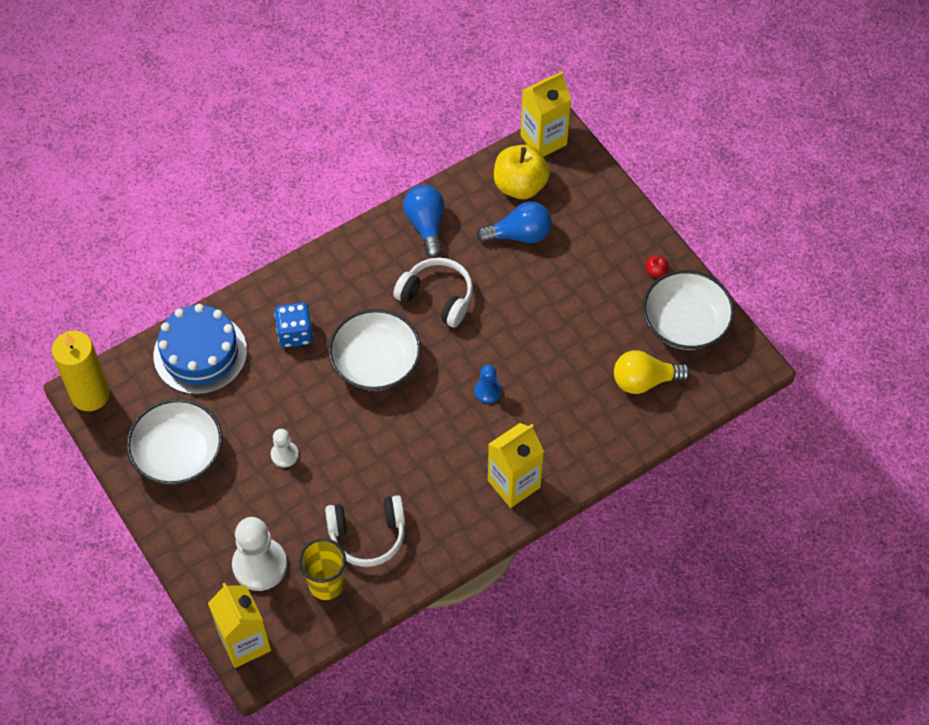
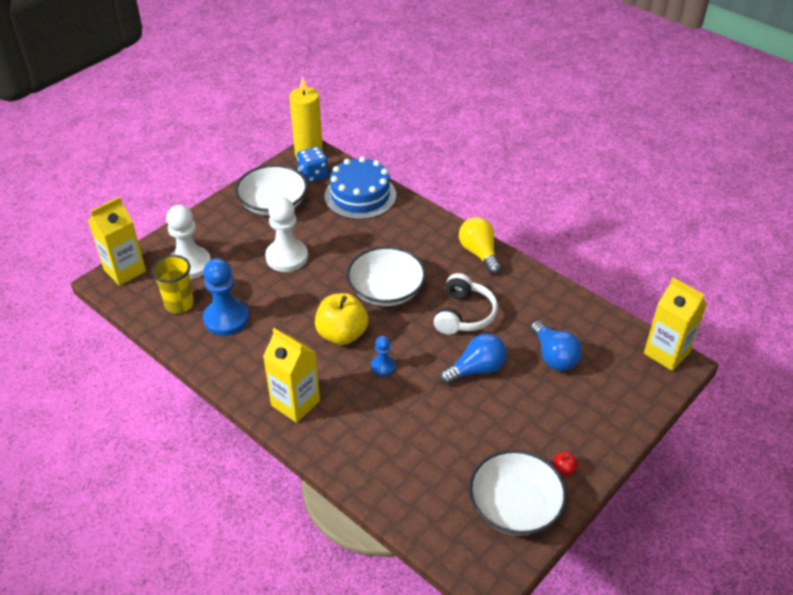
camera: 75 degrees right, 15 degrees down
white pawn [271,429,299,467] -> white pawn [265,198,308,272], size x1.91
blue dice [274,302,313,348] -> blue dice moved to [297,147,329,183]
white headphones [325,495,405,567] -> blue pawn [203,258,249,336]
blue light bulb [403,185,444,258] -> blue light bulb moved to [439,333,507,385]
yellow apple [494,145,550,199] -> yellow apple moved to [315,293,368,345]
yellow light bulb [614,350,691,394] -> yellow light bulb moved to [459,217,501,274]

